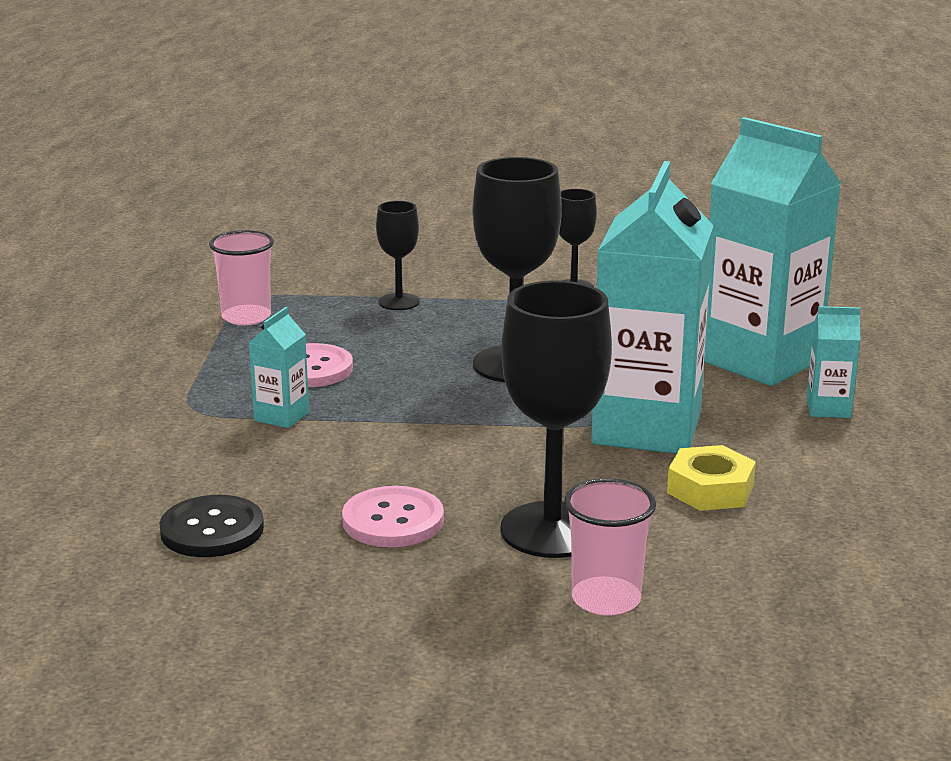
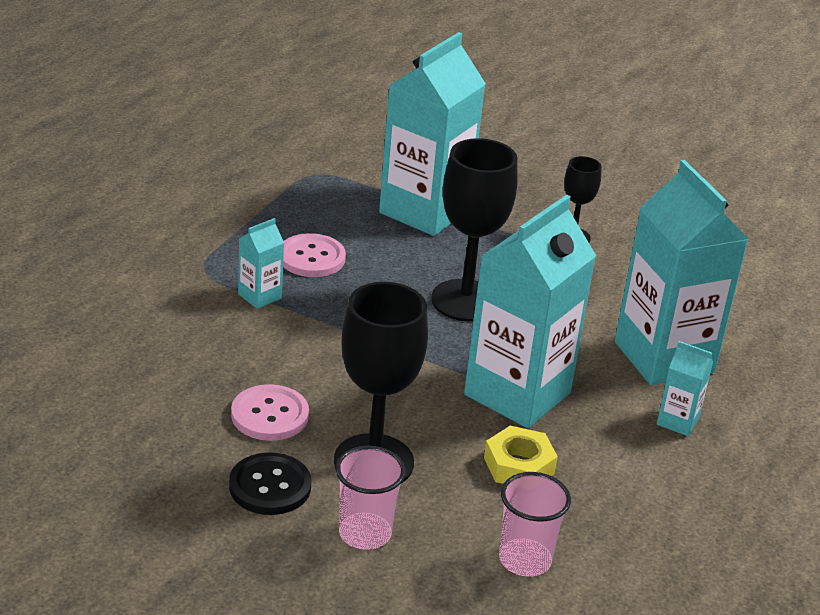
camera: 20 degrees right, 10 degrees up
black button [159,495,264,557] -> black button moved to [229,453,311,515]
pink cup [209,230,274,325] -> pink cup moved to [499,472,571,577]
black goblet [376,201,420,310] -> turquoise carton [379,32,486,236]

